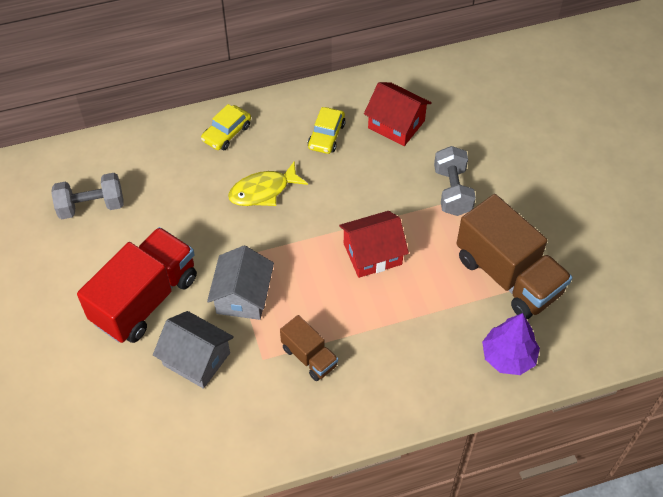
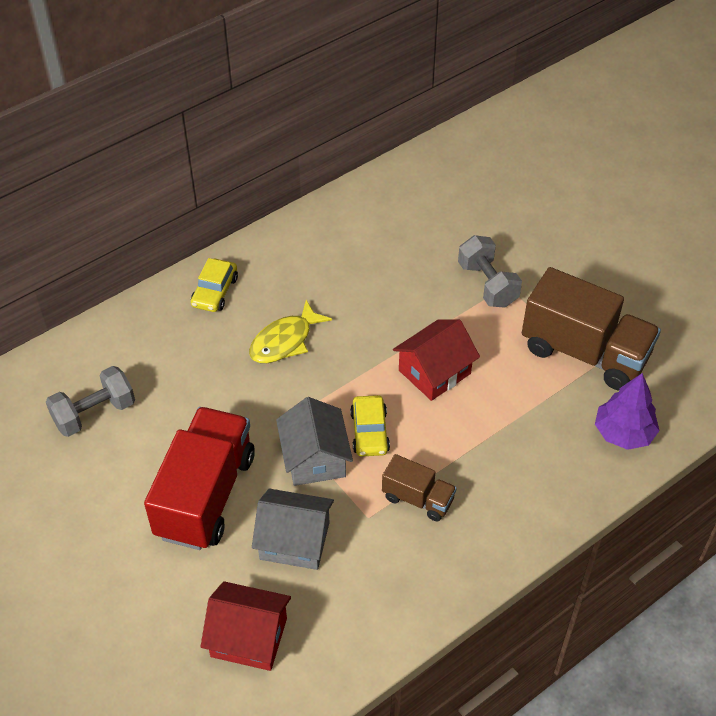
camera: 20 degrees left, 5 degrees down
yellow car [308,107,346,154] -> yellow car moved to [350,395,390,456]
red house [364,82,432,146] -> red house moved to [201,581,291,671]

